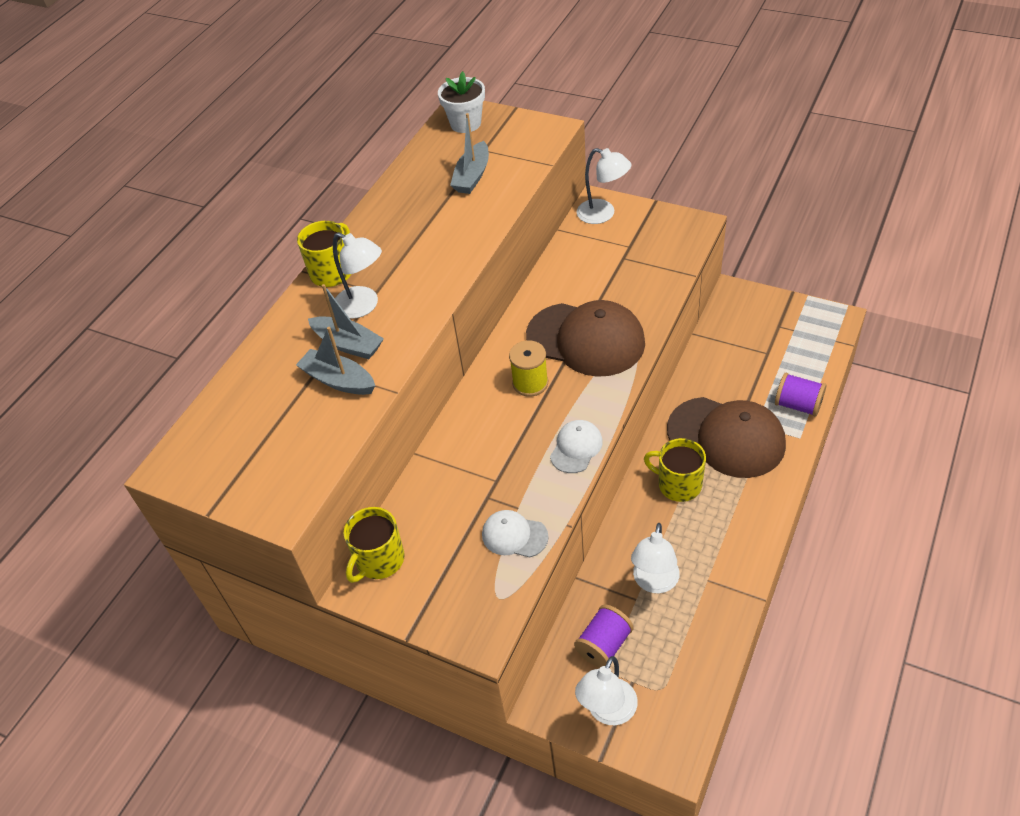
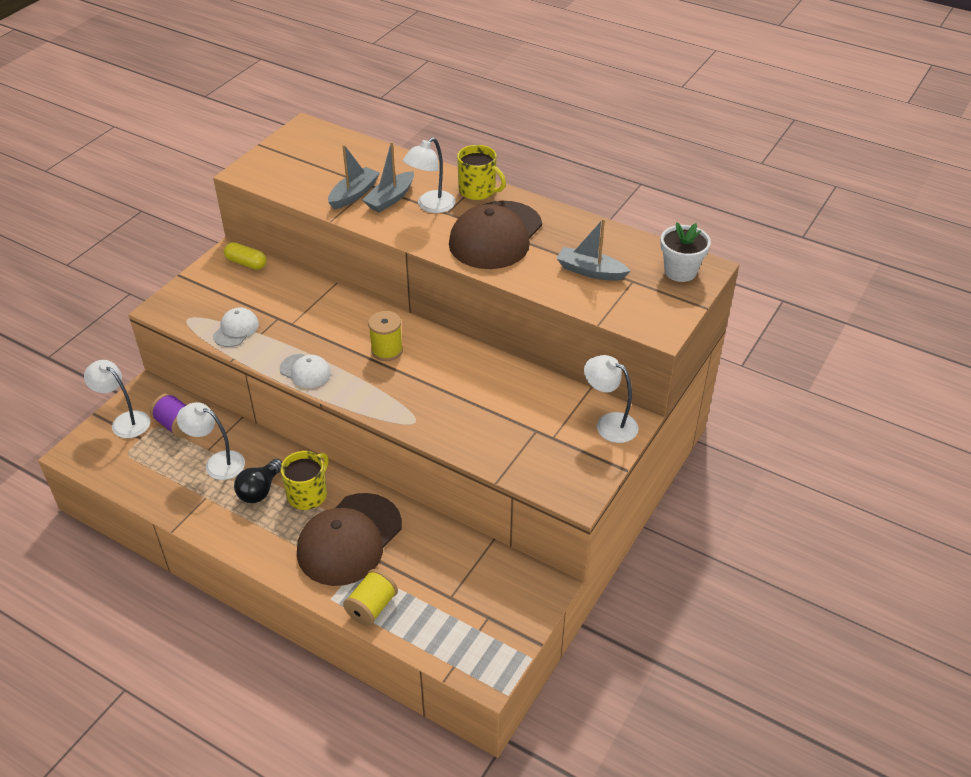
camera: 90 degrees right, 5 degrees down
yellow mug [343,507,405,583] -> yellow capsule [224,242,266,270]
brown cap [526,300,645,377] -> brown cap moved to [449,201,542,269]
white lamp [576,148,632,224] -> white lamp turned 90 degrees clockwise [584,355,639,443]
purple spool [775,373,826,417] -> yellow spool [343,569,398,626]
none -> black light bulb [234,459,282,503]

